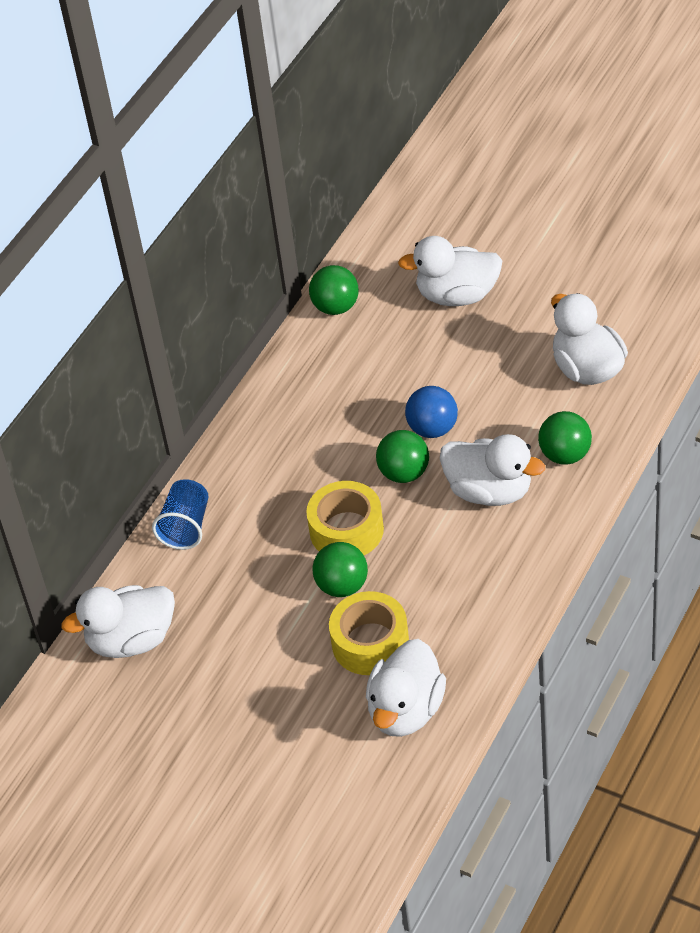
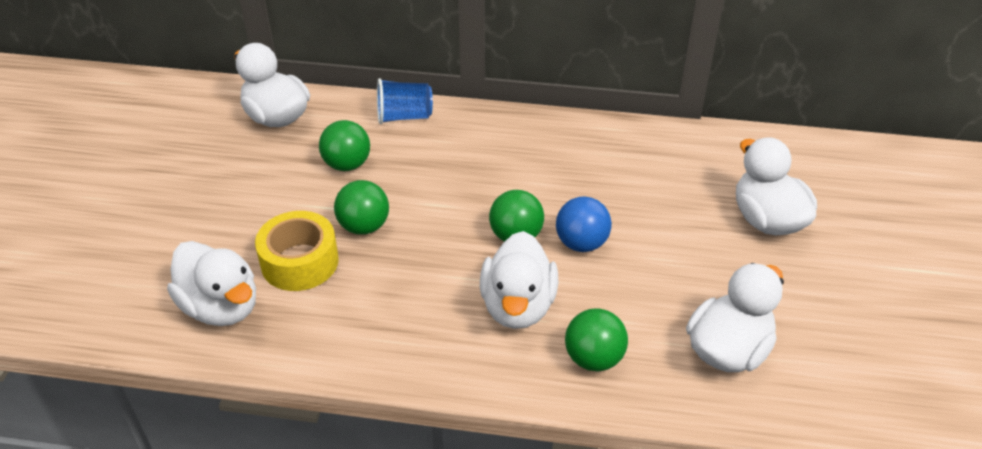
camera: 65 degrees right, 5 degrees down
yellow tape [306,481,384,555] -> none
green ball [309,265,359,315] -> green ball moved to [319,120,370,171]
white duck [366,639,446,737] -> white duck turned 135 degrees counterclockwise [167,241,256,326]

